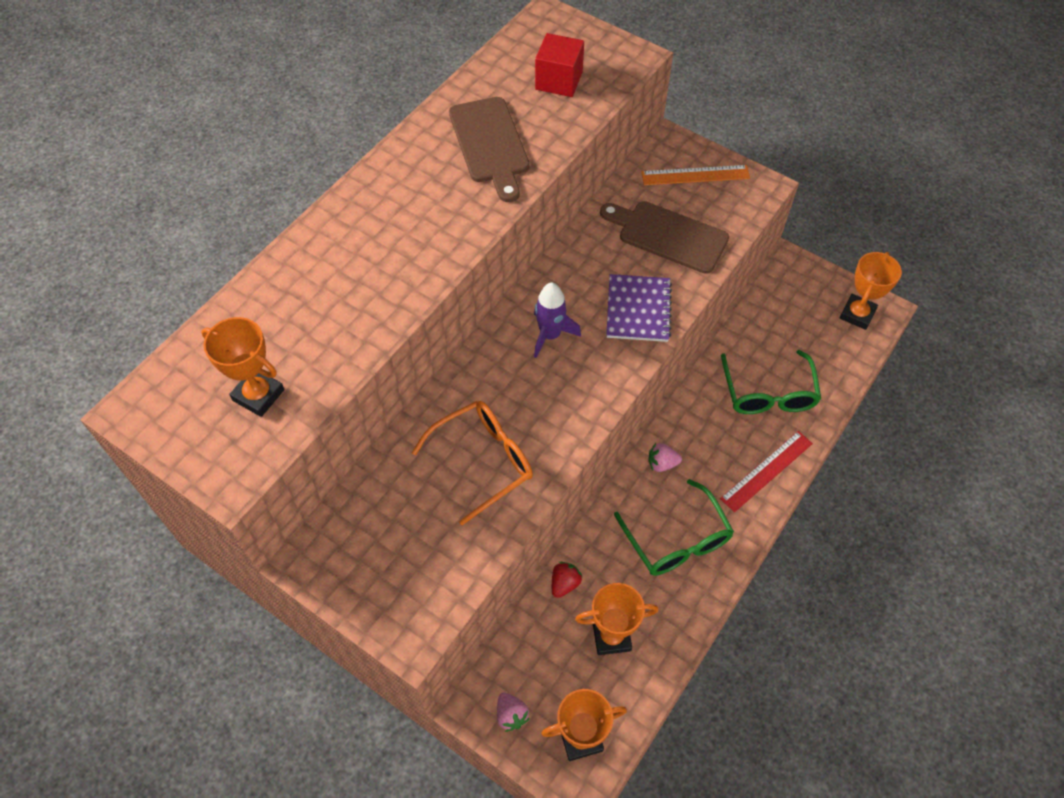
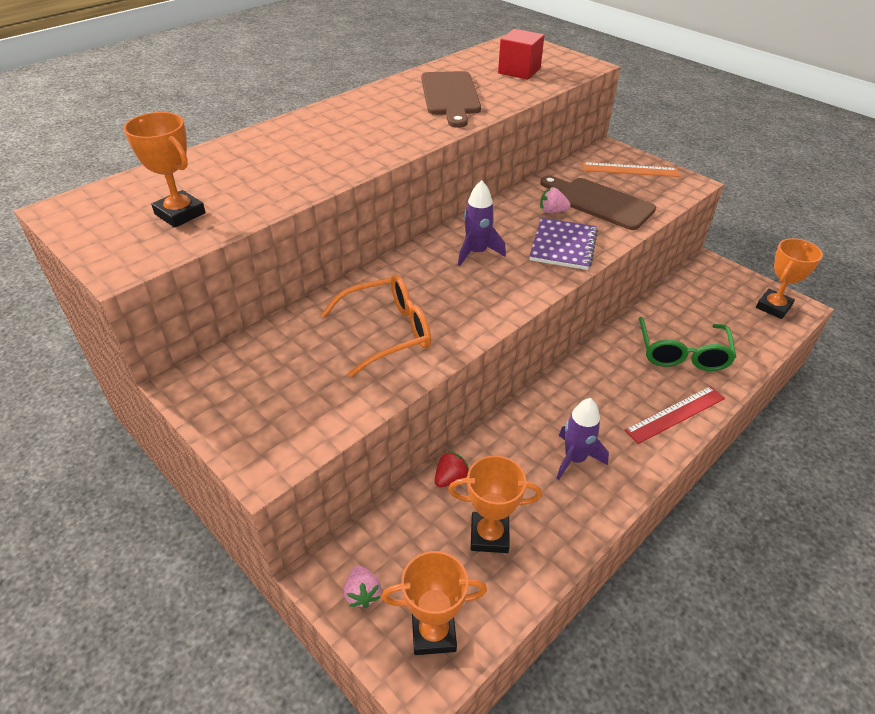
camera: 10 degrees right, 15 degrees down
green glasses [614,479,734,576] -> purple rocket [556,398,609,480]
pink strawberry [648,443,682,472] -> pink strawberry moved to [540,187,571,213]

